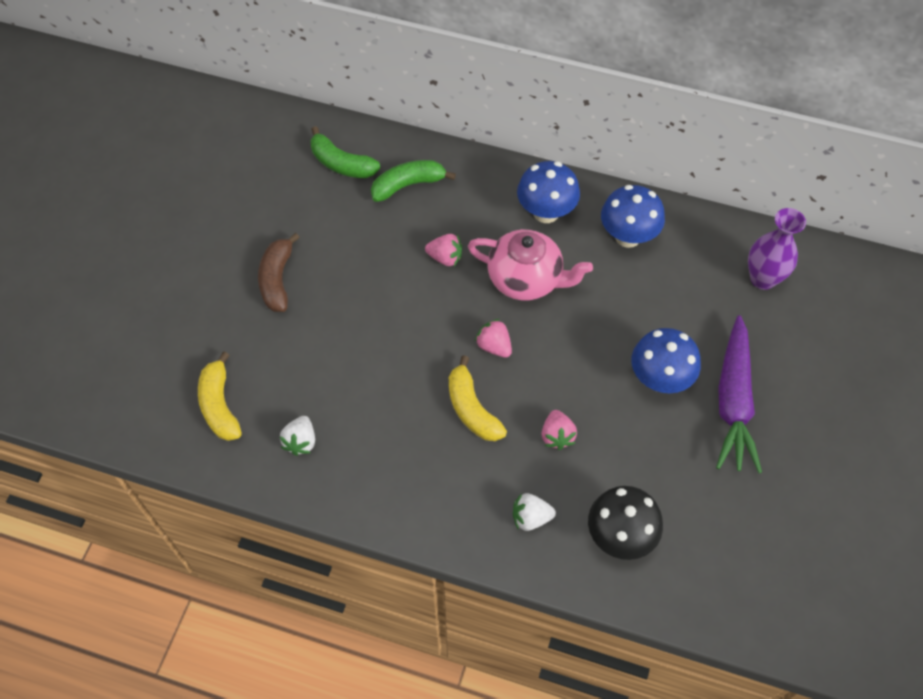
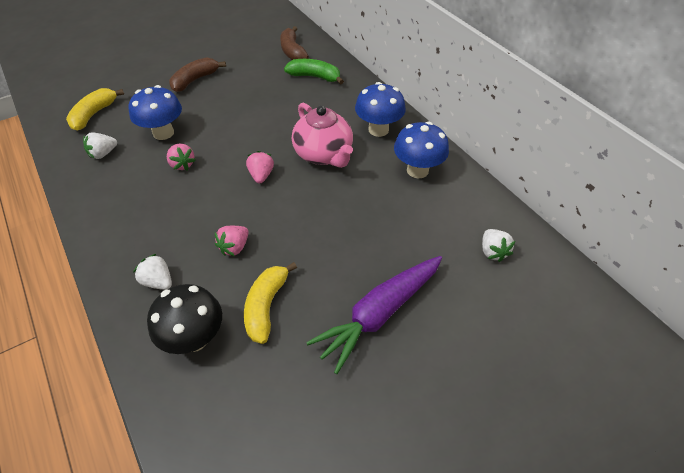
camera: 40 degrees right, 10 degrees down
green banana [310,126,380,178] -> brown banana [280,26,309,60]
pink strawberry [425,234,462,266] -> pink strawberry moved to [167,144,196,170]
yellow banana [449,355,507,441] -> yellow banana moved to [244,262,297,344]
blue mushroom [631,328,701,393] -> blue mushroom moved to [128,85,182,140]
purple vase [748,208,806,290] -> white strawberry [482,229,515,262]

